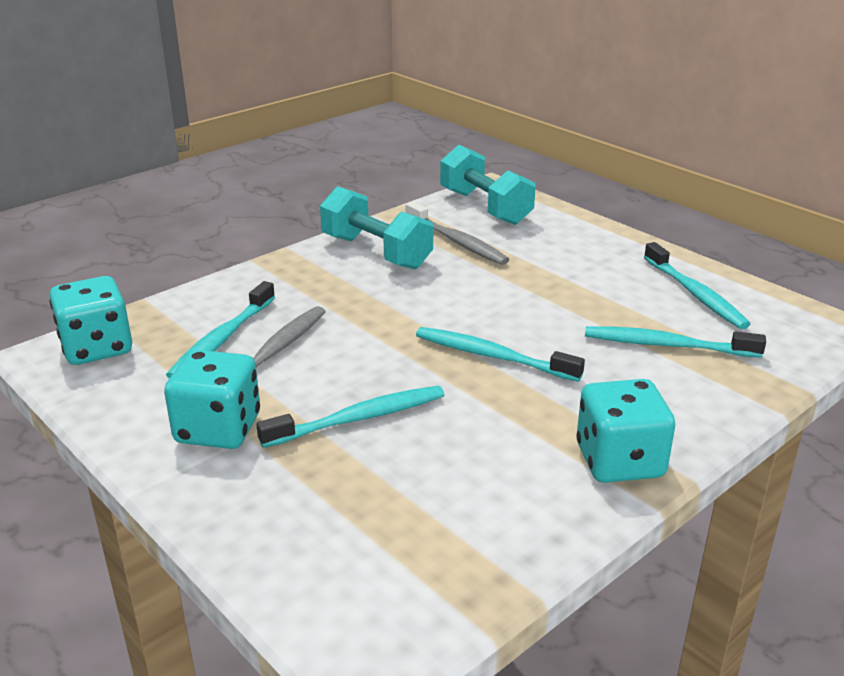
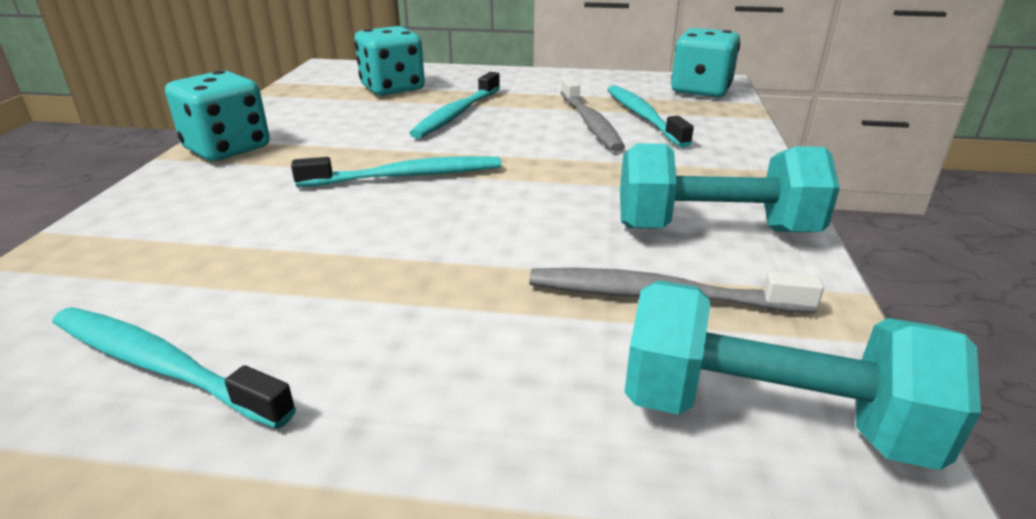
camera: 140 degrees right, 0 degrees up
turquoise dice [164,350,260,449] -> turquoise dice moved to [355,26,425,95]
turquoise toothbrush [585,326,766,358] -> none

